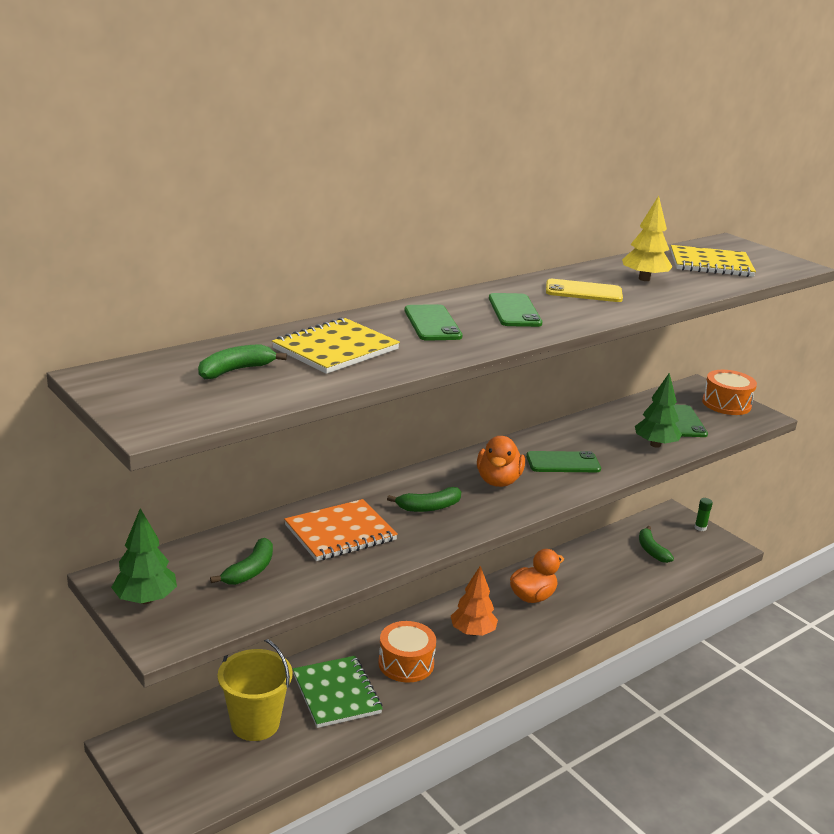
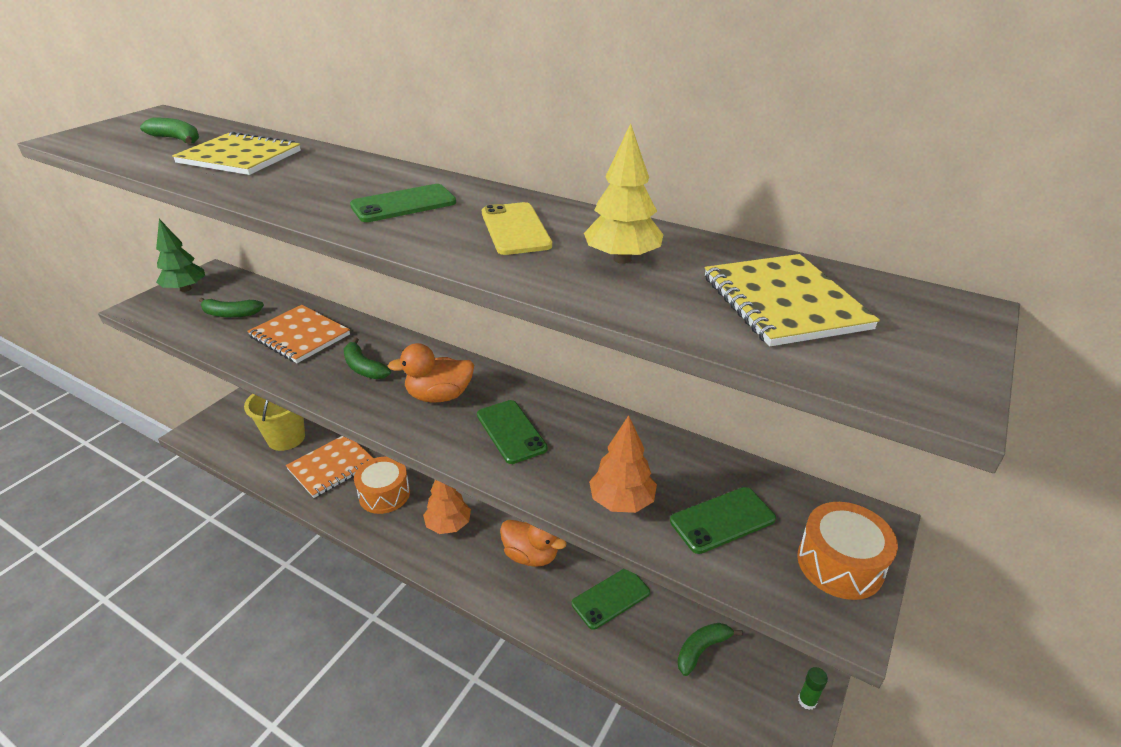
camera: 70 degrees right, 10 degrees up
green notebook [293,656,383,728] -> orange notebook [286,436,374,498]
green phone [405,304,462,341] -> green phone moved to [572,569,650,630]
green tree [635,373,682,448] -> orange tree [589,415,657,513]

